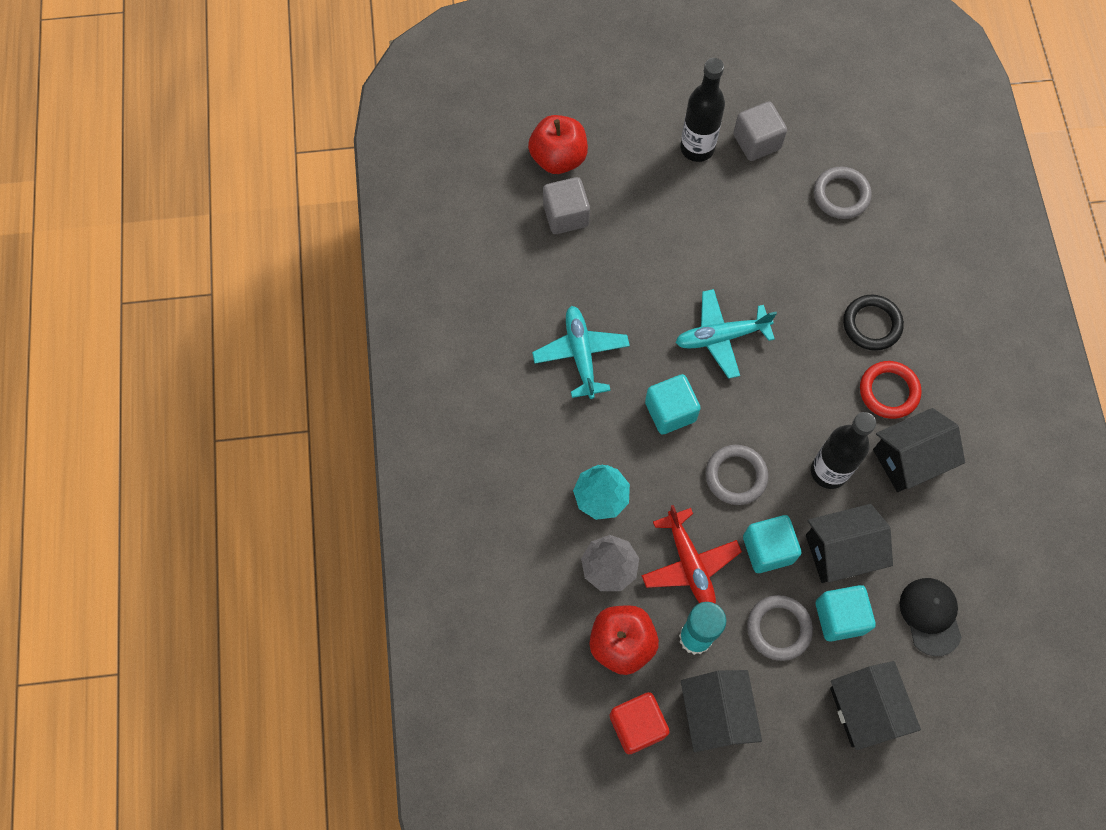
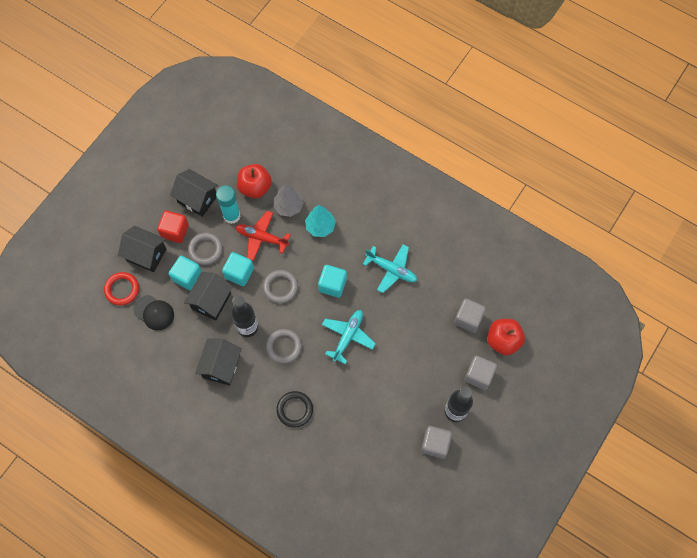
camera: 130 degrees right, 0 degrees up
red cube [610,692,669,754] -> red cube moved to [157,210,189,243]
grey ring [814,167,872,219] -> grey ring moved to [266,329,302,364]
red ring [860,361,922,419] -> red ring moved to [104,272,139,306]
none -> grey cube [464,356,497,390]

